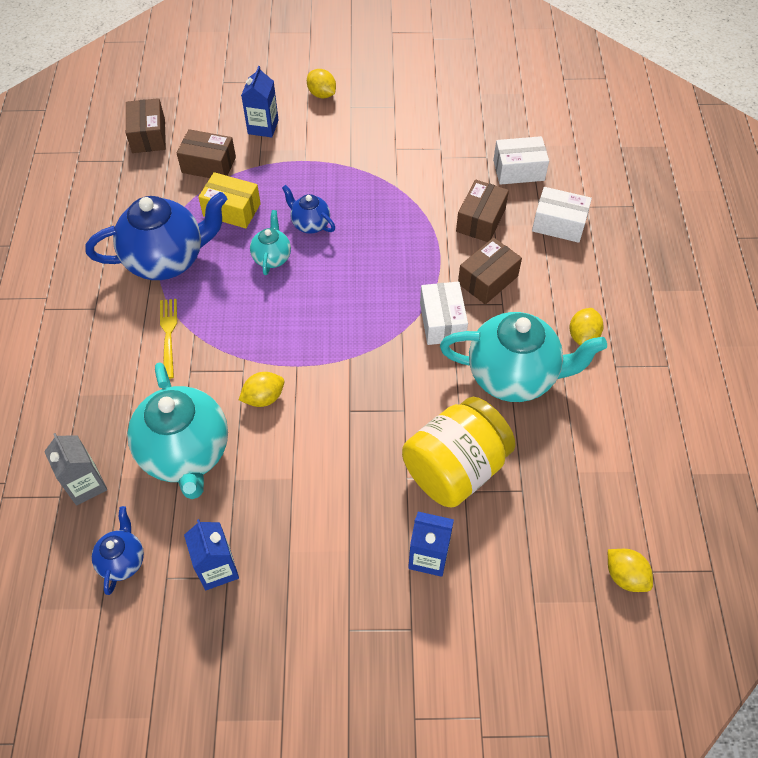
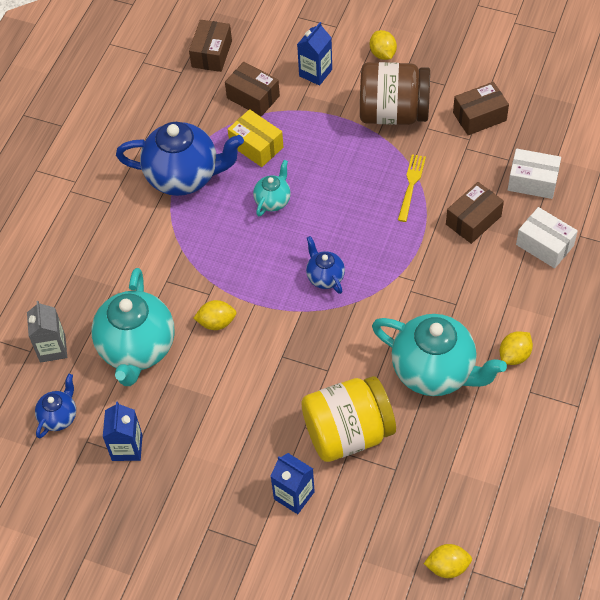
camera: 25 degrees right, 0 degrees up
yellow fork [160,299,177,379] -> yellow fork moved to [398,154,426,222]
blue teapot [282,185,335,234] -> blue teapot moved to [306,236,345,294]
white box [420,281,468,345] -> none
brown box [458,238,522,304] -> brown box moved to [453,82,509,135]
yellow lemon [608,549,653,592] -> yellow lemon turned 75 degrees counterclockwise [424,544,472,578]
none -> brown jar [360,62,430,125]

